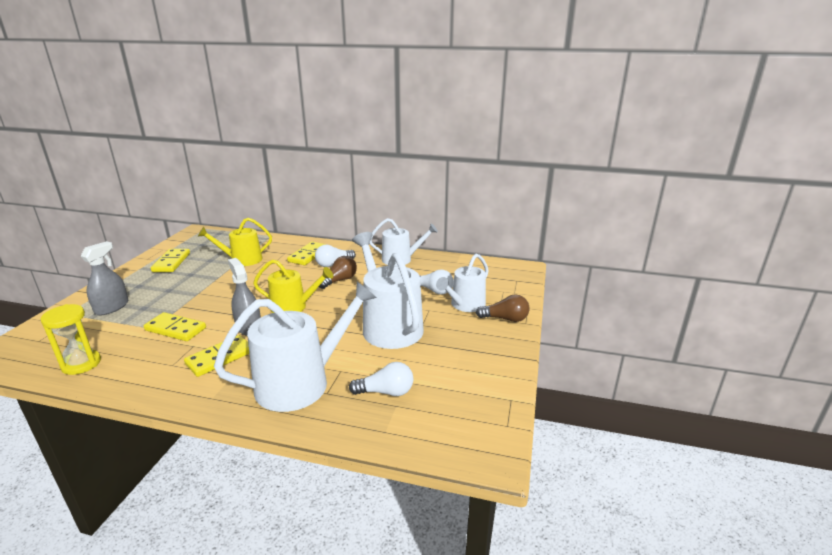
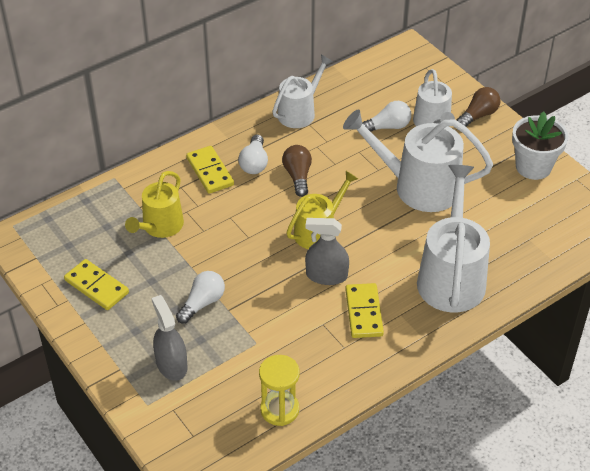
camera: 50 degrees left, 20 degrees up
yellow domino [144,312,206,341] -> none
white light bulb [349,362,414,396] -> white light bulb moved to [176,271,225,324]
none -> white flower pot [512,111,568,180]

